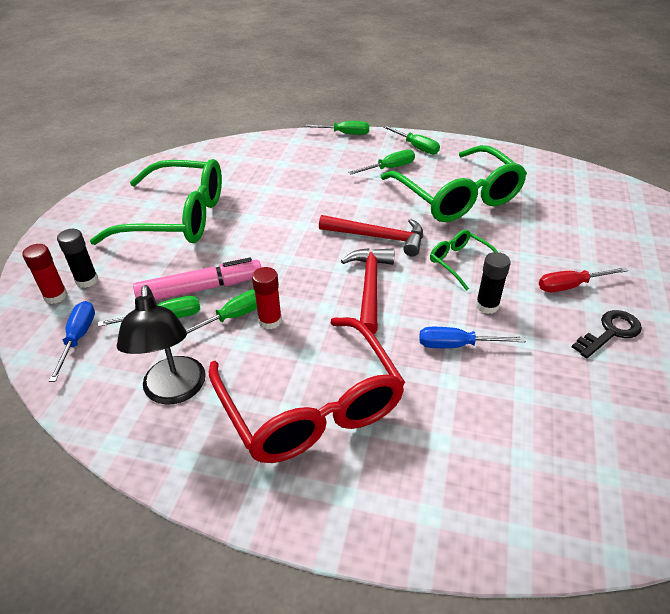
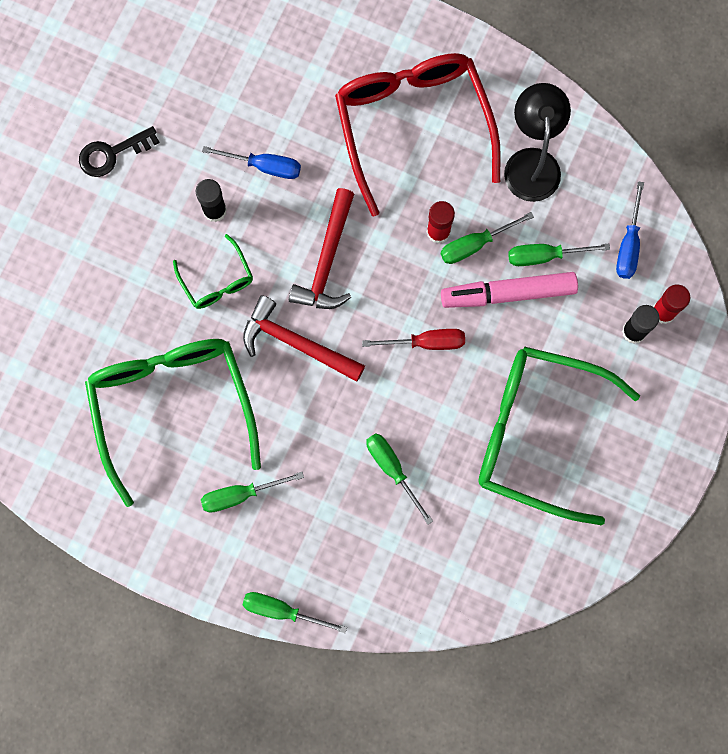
camera: 170 degrees left, 35 degrees up
green screwdriver [383,125,440,154] -> green screwdriver moved to [367,433,433,524]
red screwdriver [539,267,628,292] -> red screwdriver moved to [362,329,465,350]

